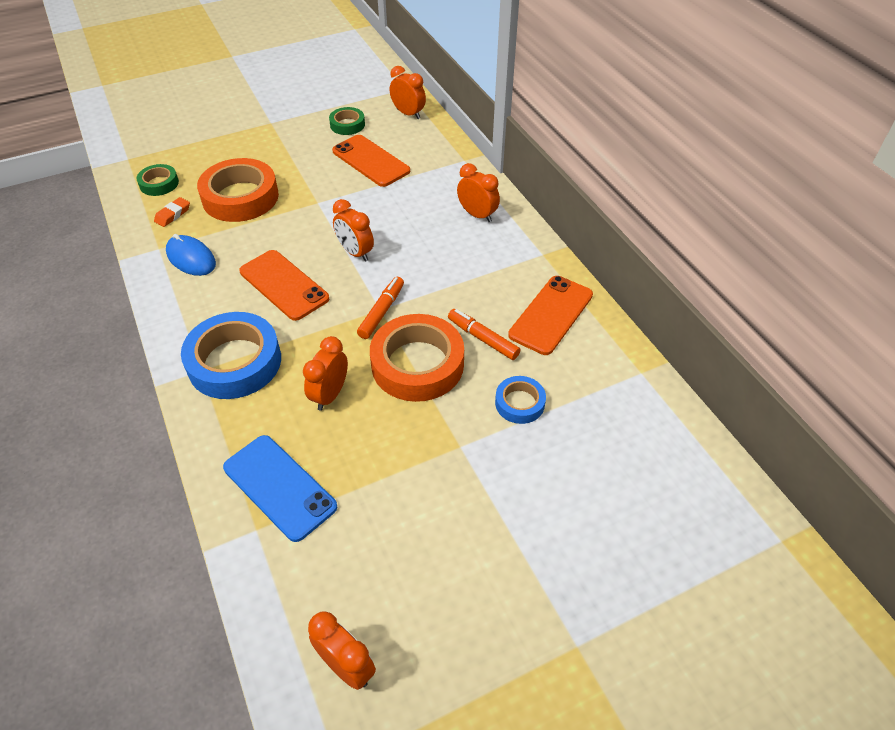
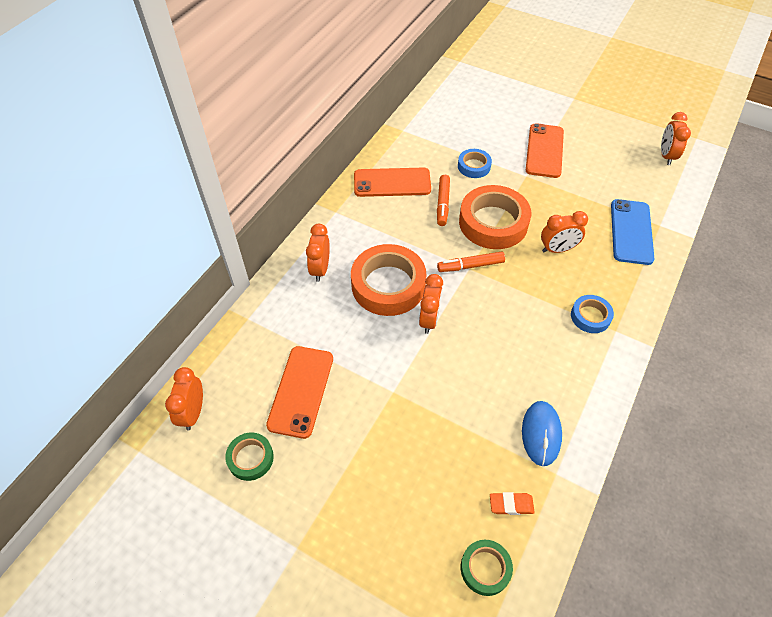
camera: 125 degrees left, 5 degrees up
blue tape [181,312,281,399] -> blue tape [571,295,614,333], size x0.51
orange tape [197,158,279,222] -> orange tape moved to [351,244,426,316]
orange phone [239,250,329,321] -> orange phone moved to [526,123,564,178]

